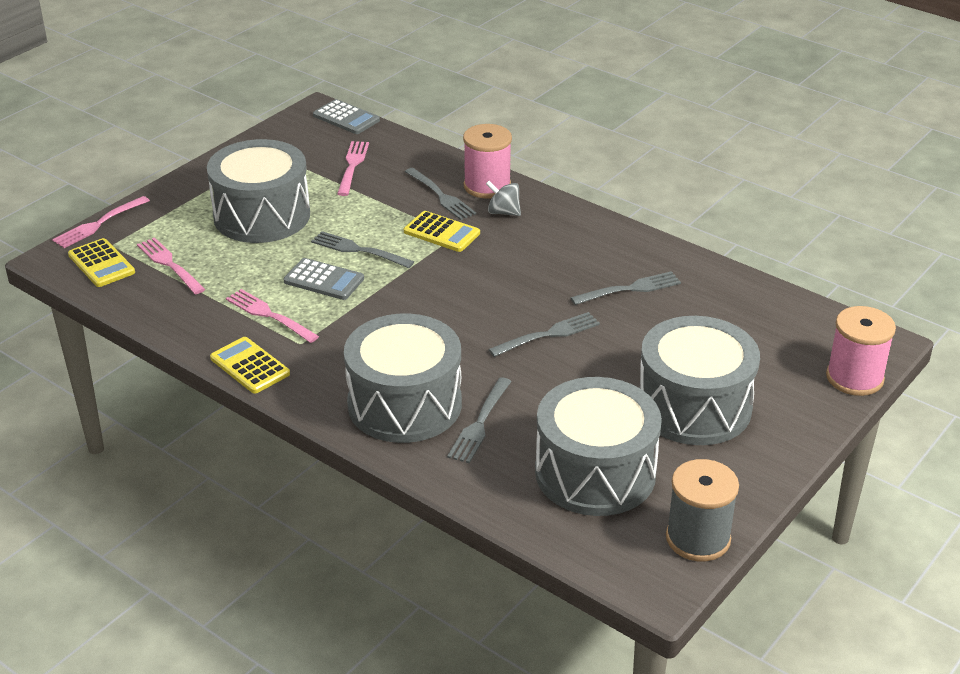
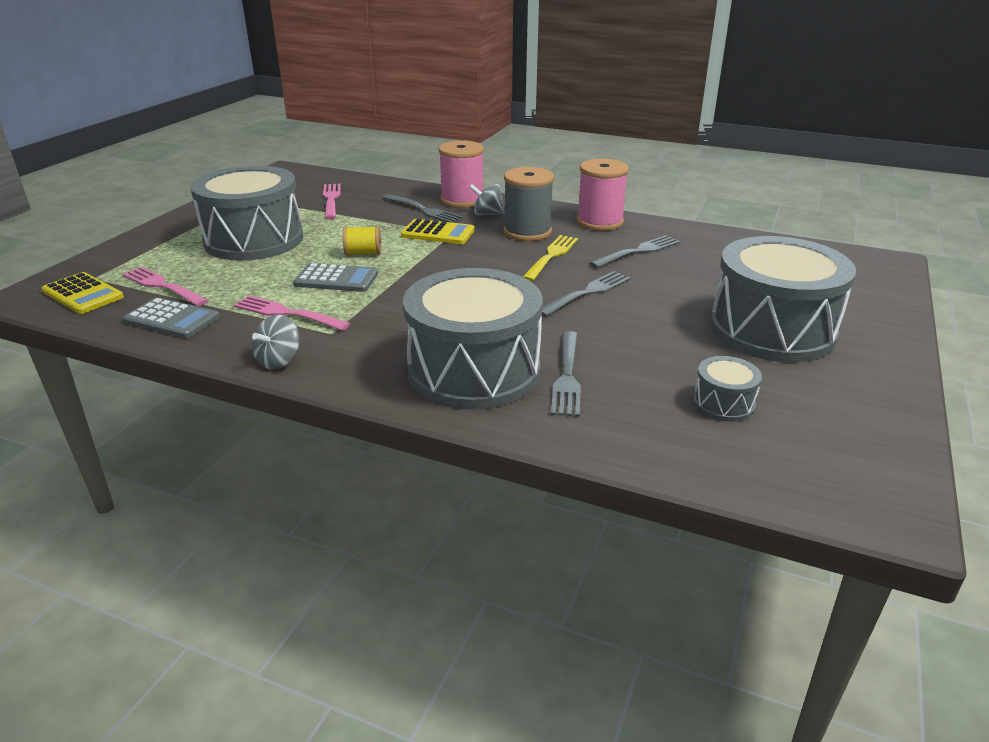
camera: 15 degrees left, 5 degrees down
pink fork [52,196,150,248] -> none
yellow calculator [210,337,290,394] -> grey spinning top [252,315,300,370]
grey fork [311,231,414,268] -> yellow spool [343,226,381,256]
grey calculator [313,99,380,134] -> grey calculator moved to [123,297,219,338]
grey drum [535,377,662,516] -> grey drum [693,356,762,422], size x0.43
grey spool [666,459,739,561] -> grey spool moved to [504,167,554,241]
pink spool [826,306,896,396] -> pink spool moved to [577,159,629,231]
none -> yellow fork [523,235,578,281]

